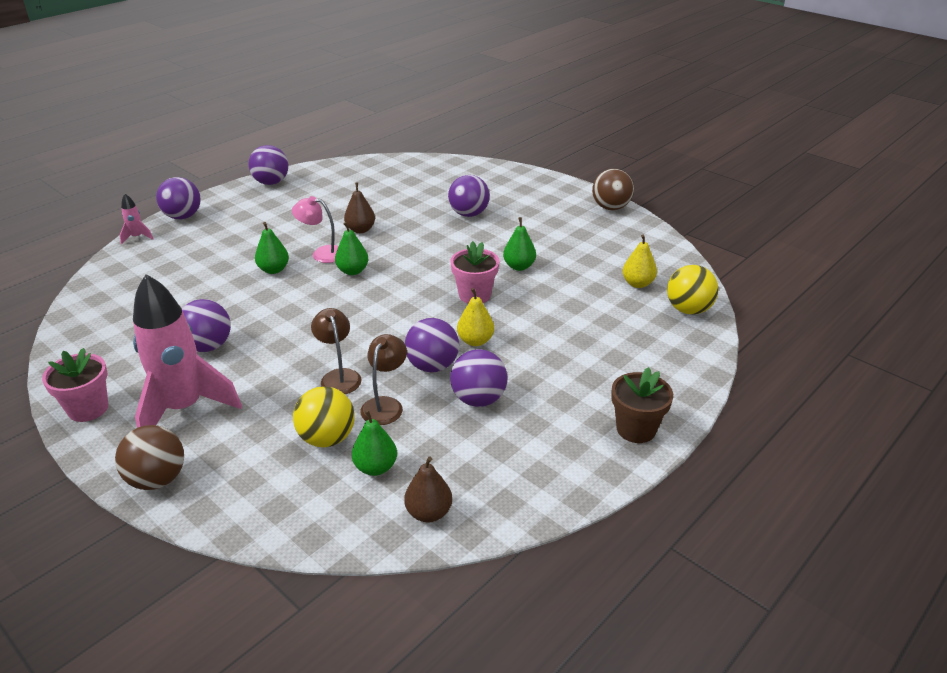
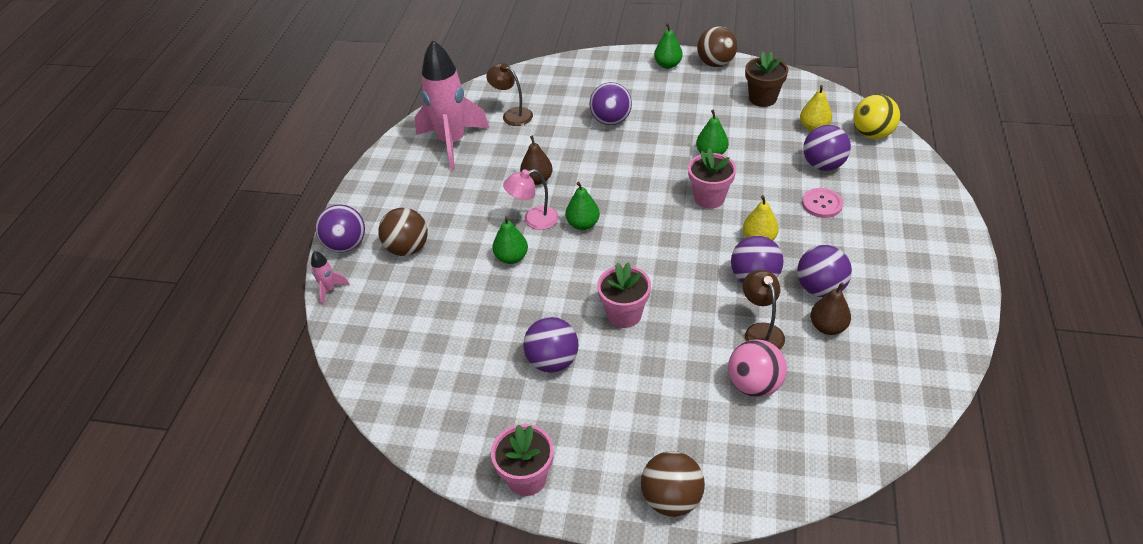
camera: 30 degrees left, 10 degrees up
pink rocket [133,274,242,428] -> pink rocket moved to [415,40,489,170]
purple ball [249,145,288,185] -> purple ball moved to [803,125,851,171]
yellow ball [293,386,355,448] -> pink ball [728,339,787,397]
brown lamp [311,308,362,394] -> brown lamp moved to [486,63,533,126]
green pear [352,410,397,476] -> green pear moved to [654,23,683,69]
brown pear [404,457,452,522] -> brown pear moved to [811,282,851,335]
brown flower pot [611,367,673,443] -> brown flower pot moved to [745,52,788,107]
none -> brown ball [378,208,428,256]
none -> pink flower pot [597,263,651,328]
none -> pink button [802,188,843,218]

